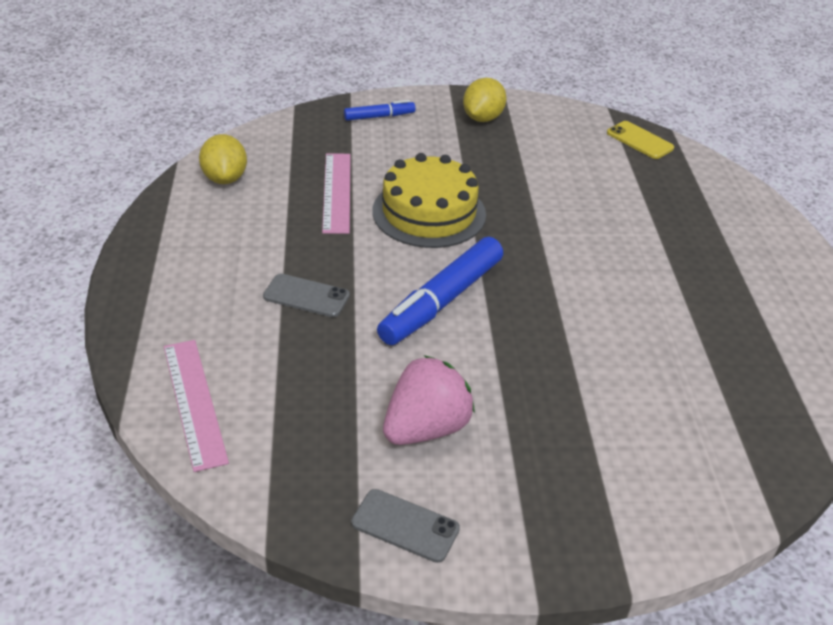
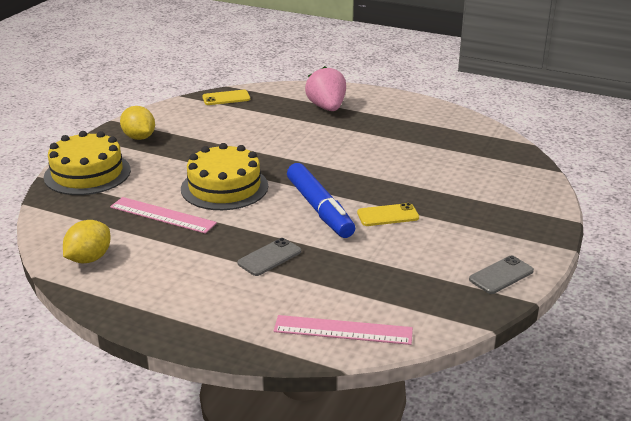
camera: 60 degrees left, 10 degrees down
yellow lemon [199,134,247,184] -> yellow lemon turned 75 degrees counterclockwise [63,220,111,263]
blue marker [344,100,416,121] -> yellow cake [44,131,131,195]
pink strawberry [383,355,475,445] -> pink strawberry moved to [305,66,346,111]
none -> yellow phone [357,203,419,226]

